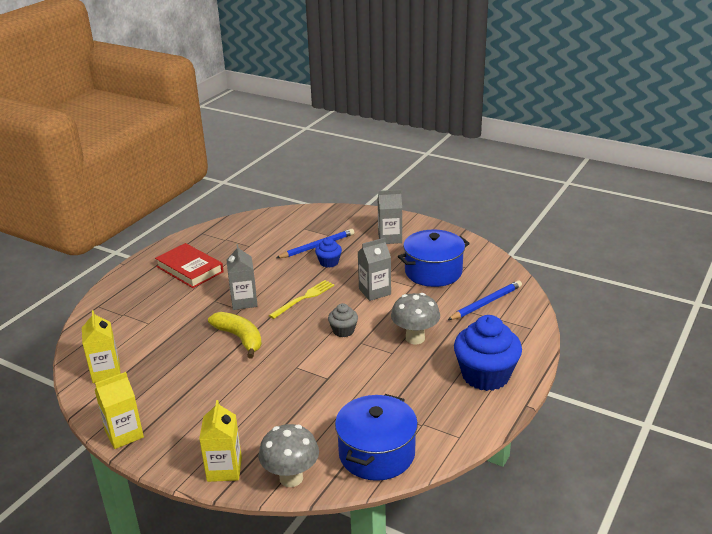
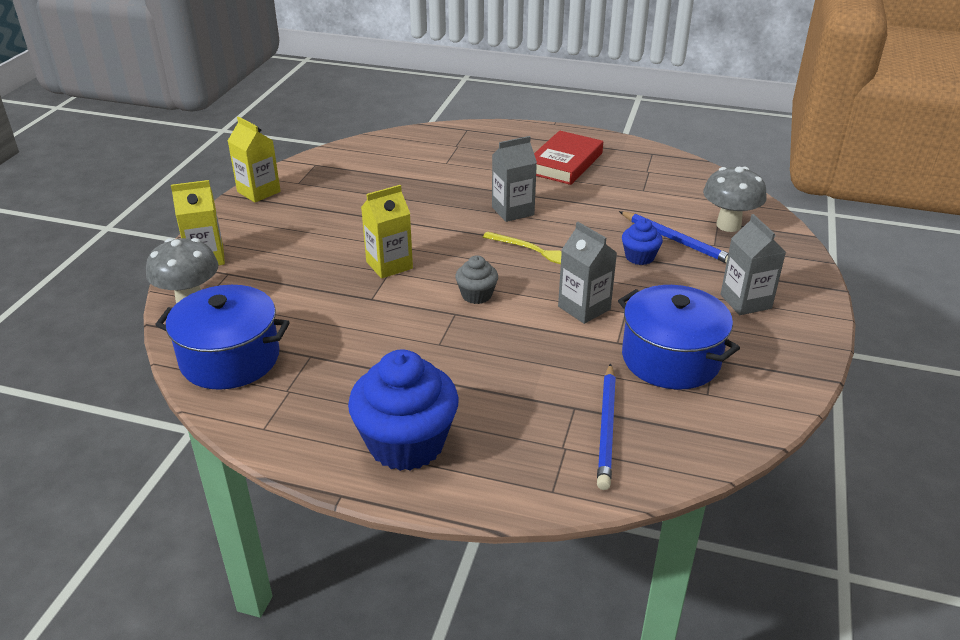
camera: 75 degrees right, 5 degrees up
yellow carton [82,310,121,383] -> yellow carton moved to [361,185,413,279]
yellow banana [208,312,262,358] -> none
grey mushroom [391,293,440,344] -> grey mushroom moved to [703,167,767,232]
blue pencil [448,280,522,320] -> blue pencil turned 60 degrees clockwise [597,363,616,490]

